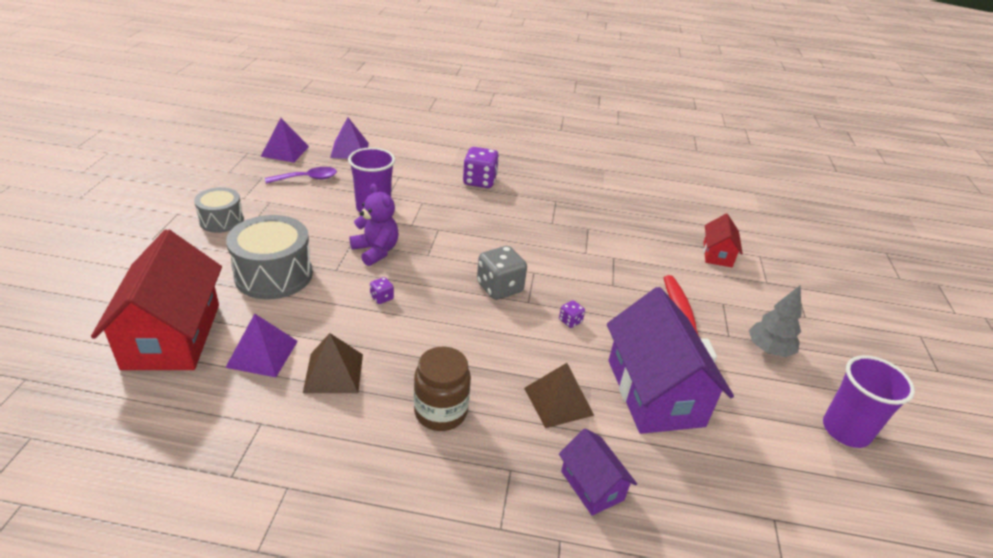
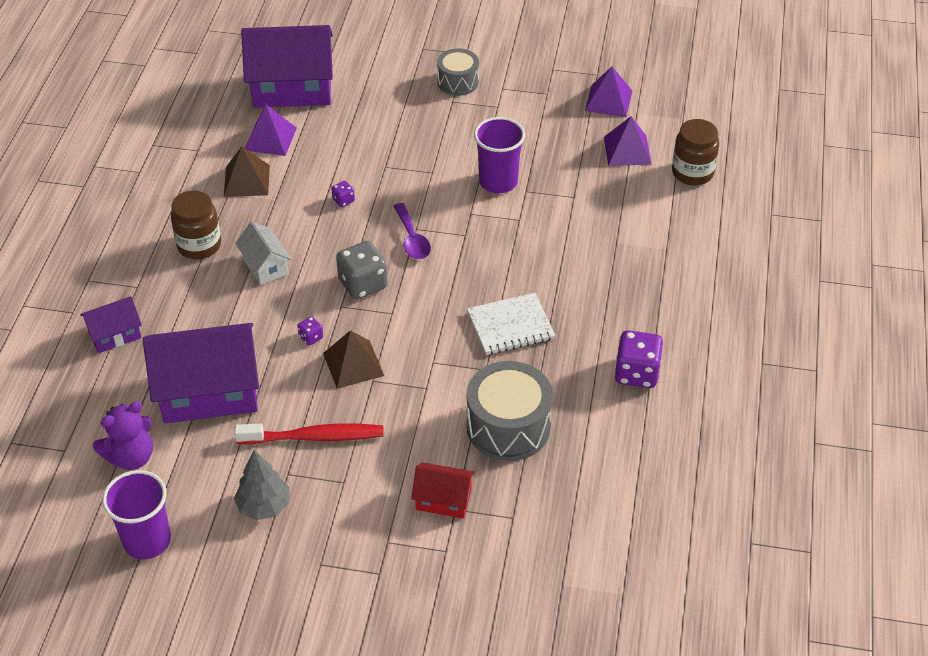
camera: 95 degrees right, 10 degrees up
red house [91,229,222,370] -> purple house [241,25,333,108]
grey drum [226,215,313,299] -> grey drum moved to [466,361,553,461]
purple spoon [265,167,337,184] -> purple spoon moved to [393,203,431,259]
purple teddy bear [350,184,399,266] -> purple teddy bear moved to [93,401,153,470]
purple dice [463,147,499,188] -> purple dice moved to [614,330,663,388]
brown pyramid [524,363,594,428] -> brown pyramid moved to [323,330,384,389]
none -> white house [235,221,292,285]
none -> white notebook [467,293,555,355]
none -> brown jar [672,119,719,185]

